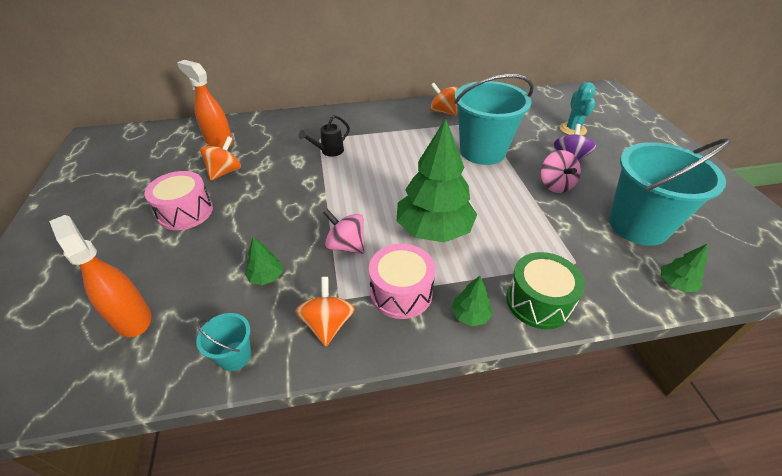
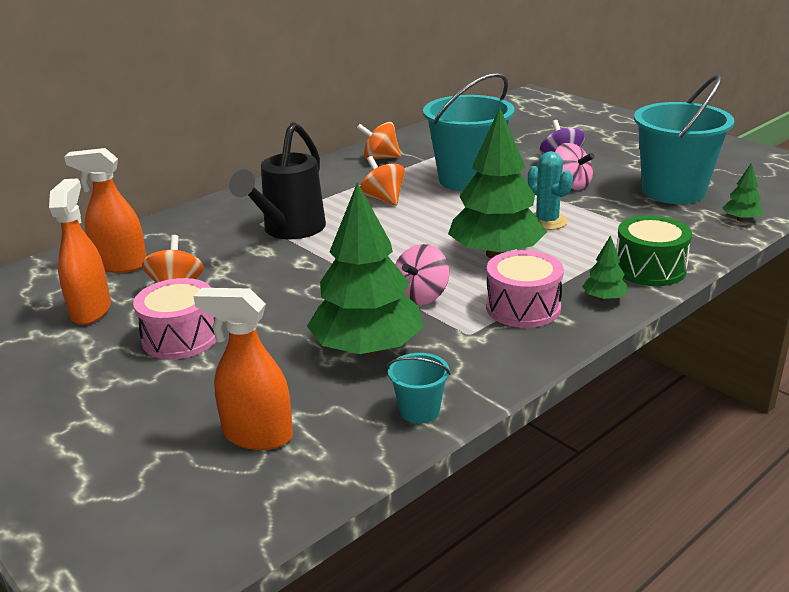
camera: 30 degrees left, 15 degrees down
green tree [245,237,283,285] -> green tree [307,182,424,356], size x2.37
orange spinning top [295,277,355,347] -> orange spinning top moved to [360,156,405,206]
black watering can [299,115,350,157] -> black watering can [229,122,326,239], size x1.97
pink spinning top [323,209,364,254] -> pink spinning top turned 60 degrees counterclockwise [395,244,449,305]
turquoise cactus [560,82,595,136] -> turquoise cactus moved to [528,151,573,230]
none -> orange spray bottle [49,179,111,325]

